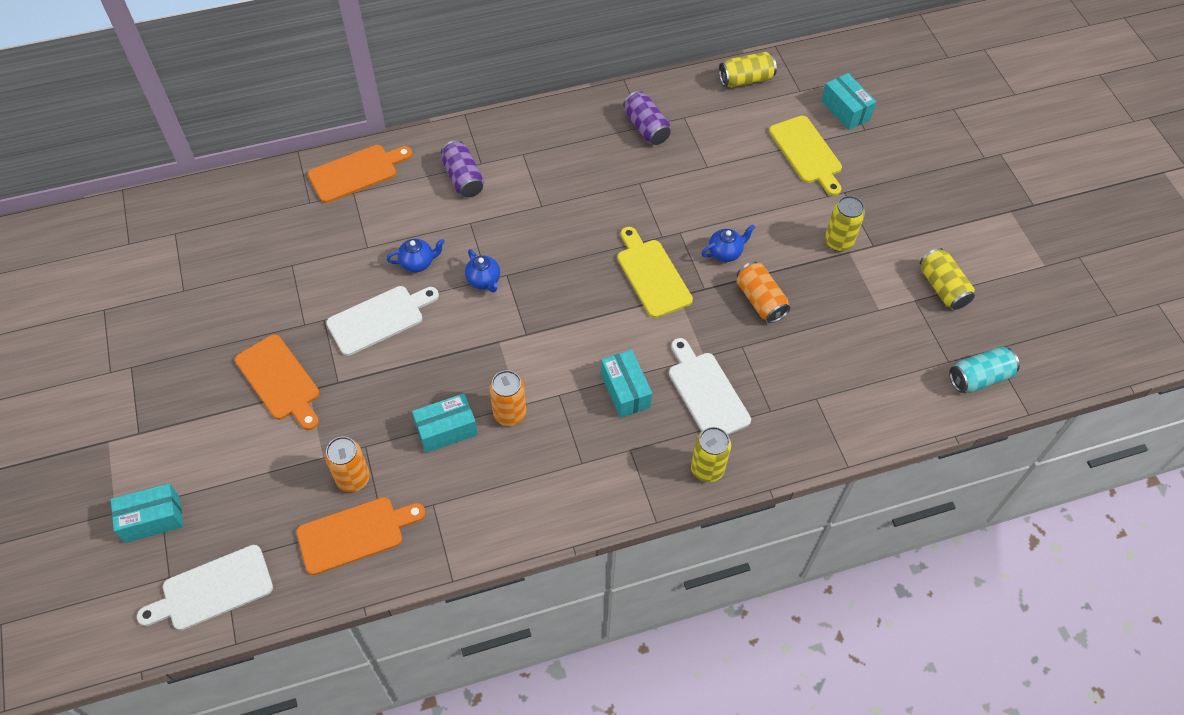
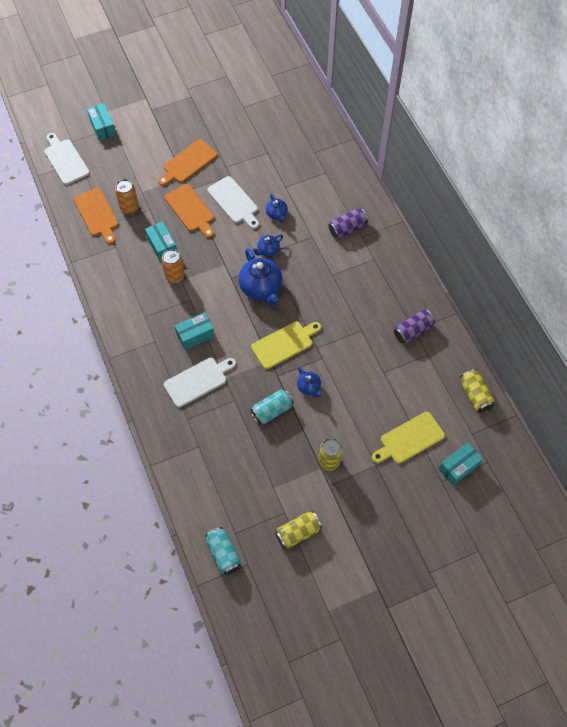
camera: 85 degrees right, 5 degrees up
orange cutting board [308,145,413,203] -> orange cutting board moved to [165,184,214,238]
yellow can [691,427,731,482] -> none
orange can [737,262,790,323] -> turquoise can [250,389,294,425]
none -> blue teapot [239,248,282,306]

